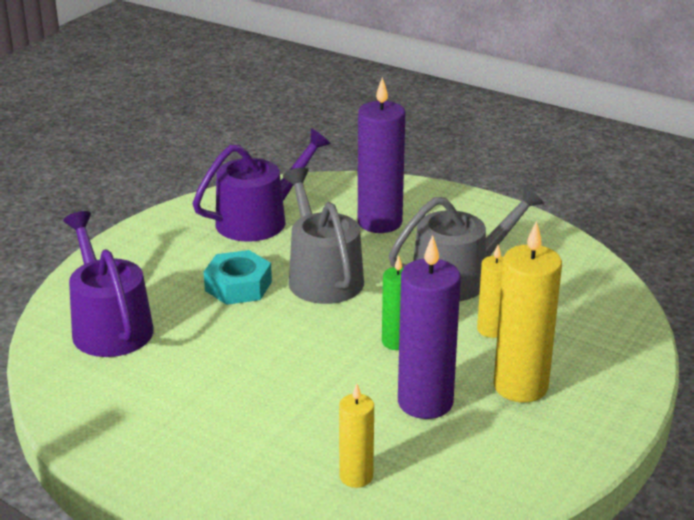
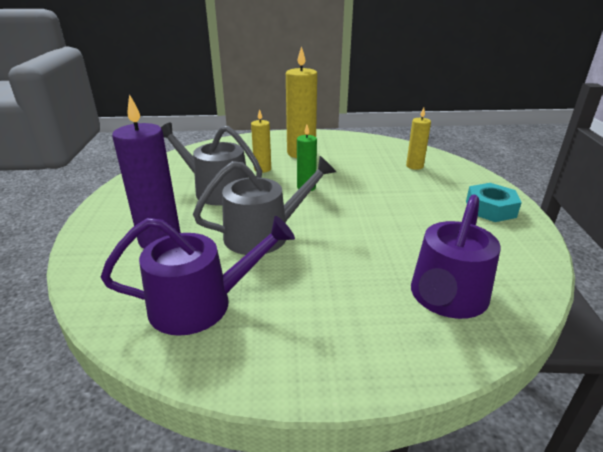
camera: 125 degrees left, 0 degrees up
purple watering can [193,128,331,242] -> purple watering can turned 150 degrees clockwise [100,216,295,336]
turquoise nut [204,250,272,305] -> turquoise nut moved to [466,183,522,222]
grey watering can [283,167,364,304] -> grey watering can turned 150 degrees counterclockwise [193,156,336,255]
purple candle [398,235,461,419] -> none

